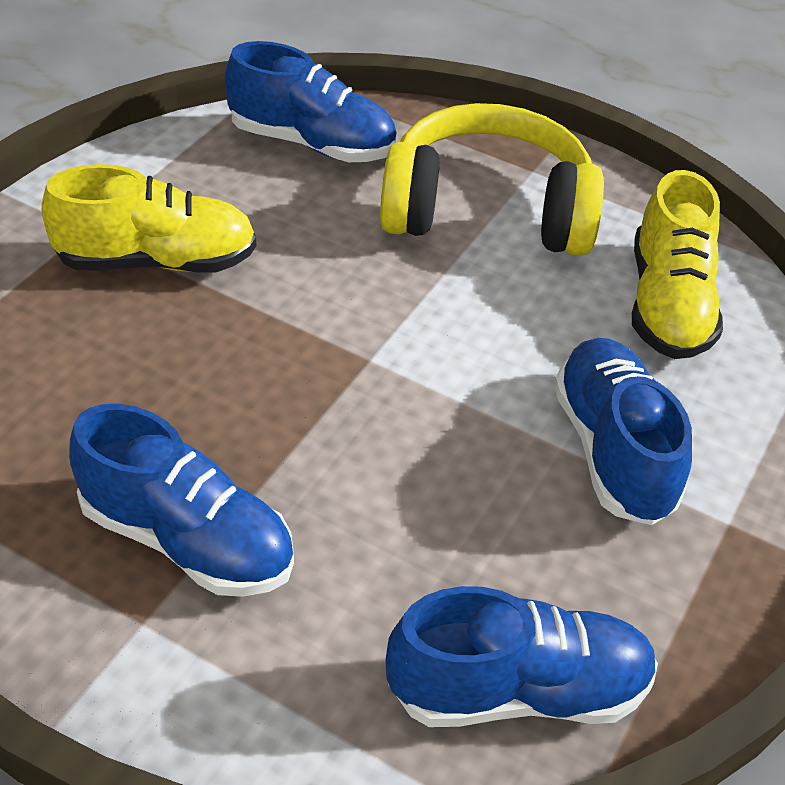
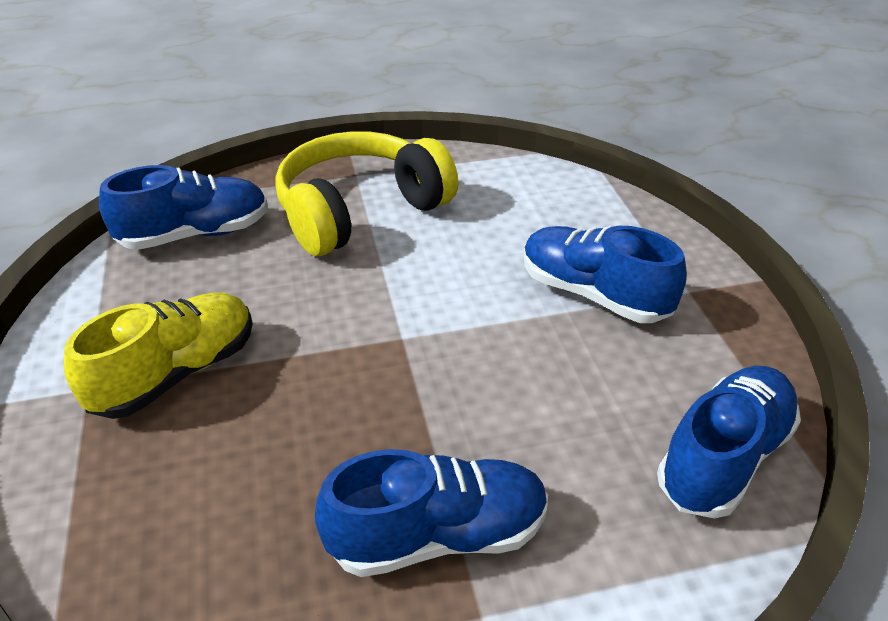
camera: 40 degrees left, 5 degrees down
yellow shoe [632,170,723,359] -> none

